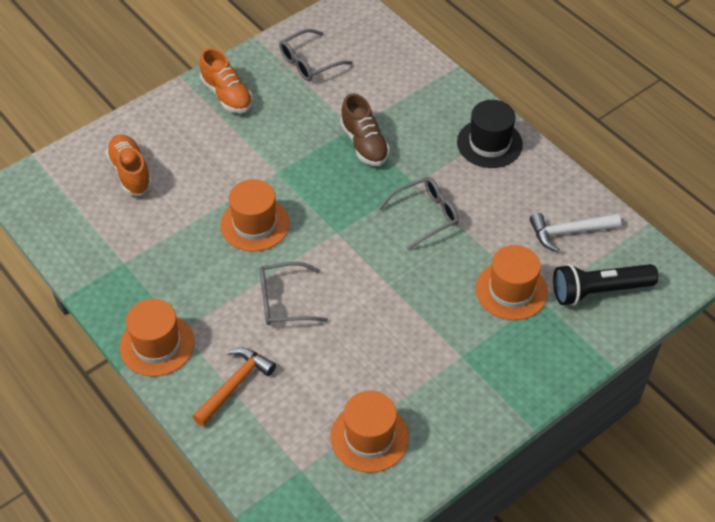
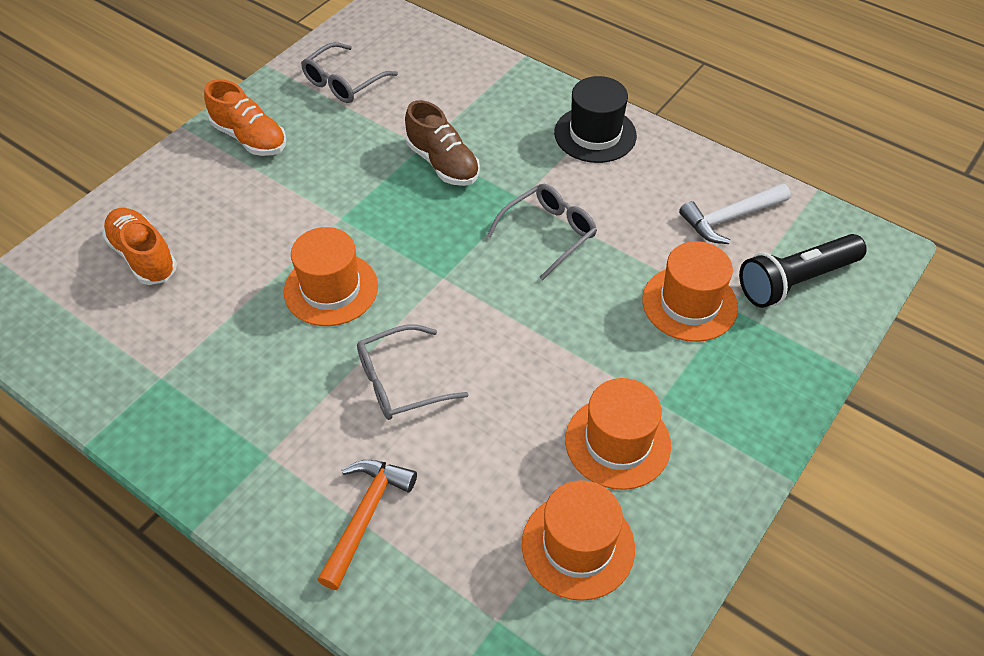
camera: 15 degrees left, 0 degrees up
orange hat [120,299,194,377] -> orange hat moved to [565,378,671,490]

